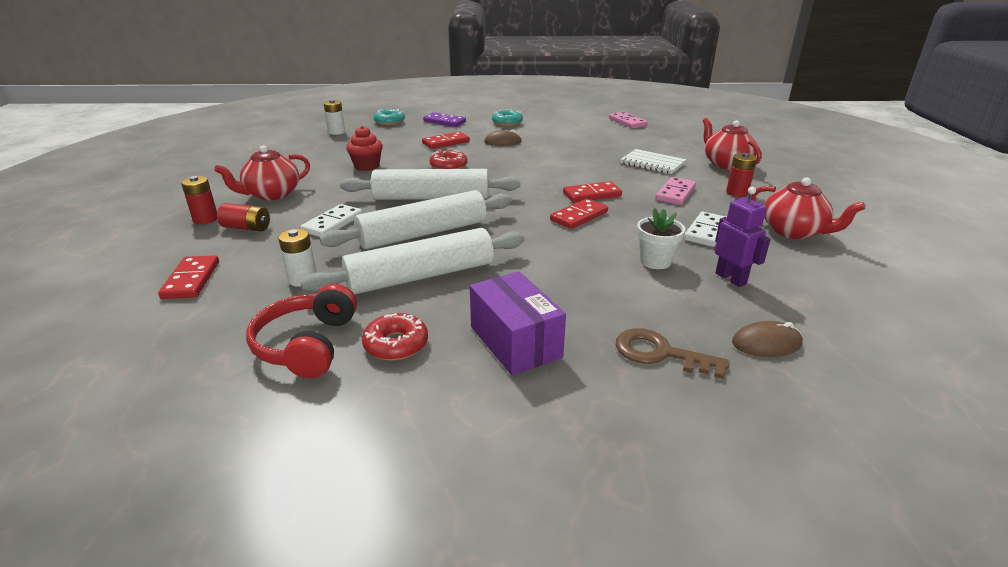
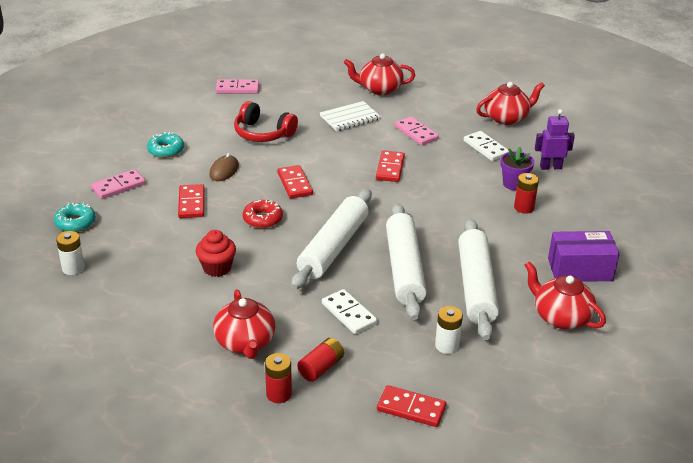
camera: 65 degrees left, 5 degrees up
red headphones [246,284,357,378] -> red headphones moved to [234,101,298,142]
red donut [362,313,428,361] -> red teapot [525,261,606,329]
purple domino [423,112,466,127] -> pink domino [91,169,146,199]
red domino [550,198,608,229] -> red domino moved to [277,165,313,198]
brown key [616,328,730,379] -> none
white flower pot [637,208,685,269] -> purple flower pot [500,147,534,190]
red battery [726,153,757,197] -> red battery moved to [514,173,539,214]
brown mouse [732,321,803,357] -> none

